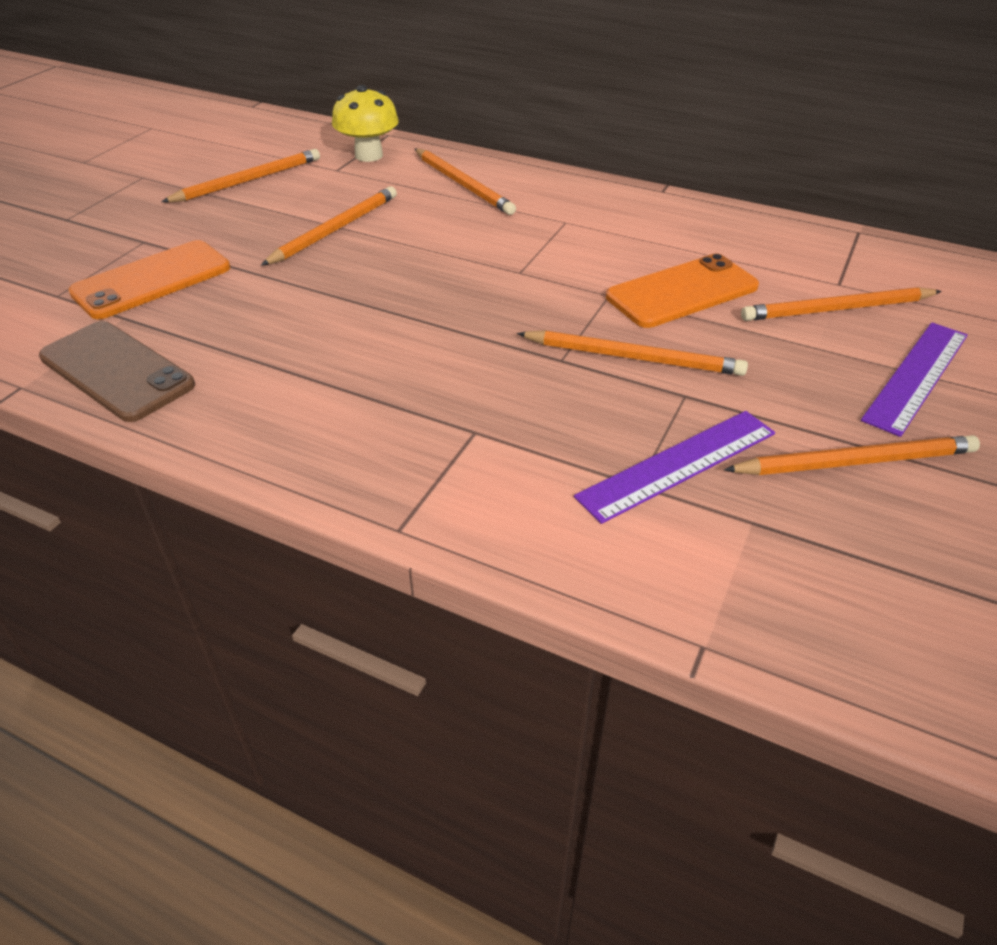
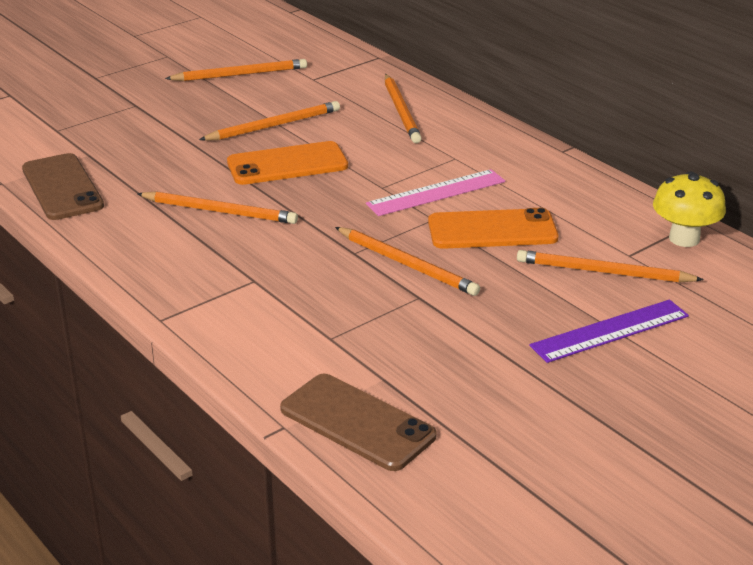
camera: 25 degrees right, 10 degrees down
orange phone [68,240,230,319] -> orange phone moved to [227,141,348,185]
yellow mushroom [332,85,399,162] -> yellow mushroom moved to [653,172,726,247]
purple ruler [574,411,775,524] -> none
orange pencil [724,435,980,475] -> orange pencil moved to [137,191,298,224]
none -> brown phone [280,374,437,471]
none -> pink ruler [366,169,505,216]

